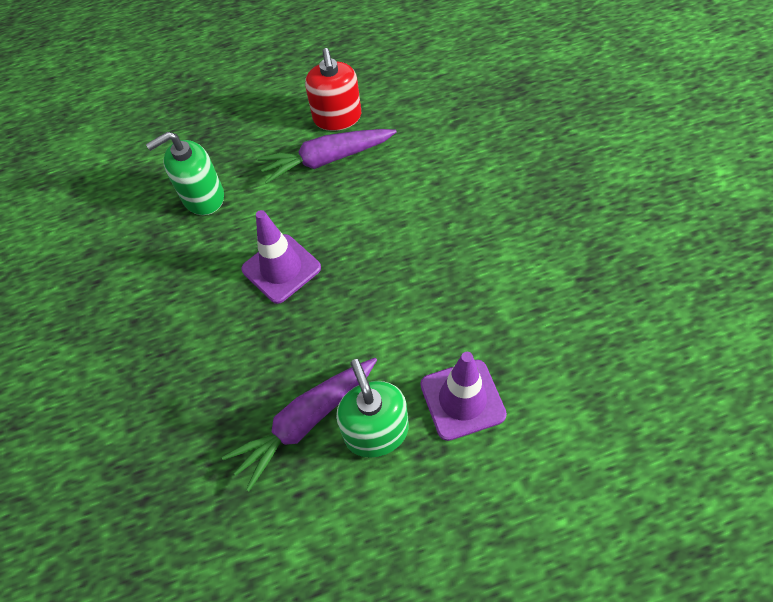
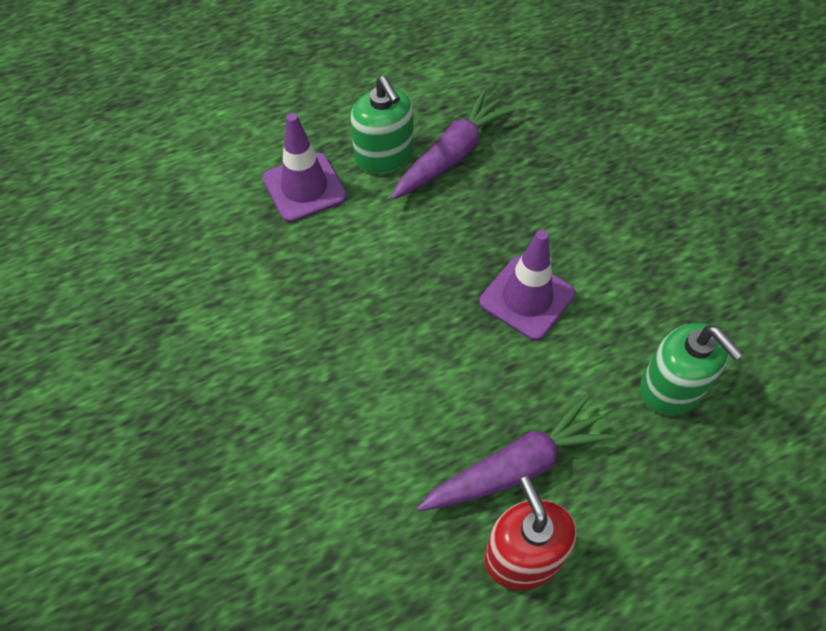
camera: 165 degrees right, 0 degrees up
green soap dispenser [146,132,224,215] -> green soap dispenser turned 90 degrees clockwise [640,323,743,415]

